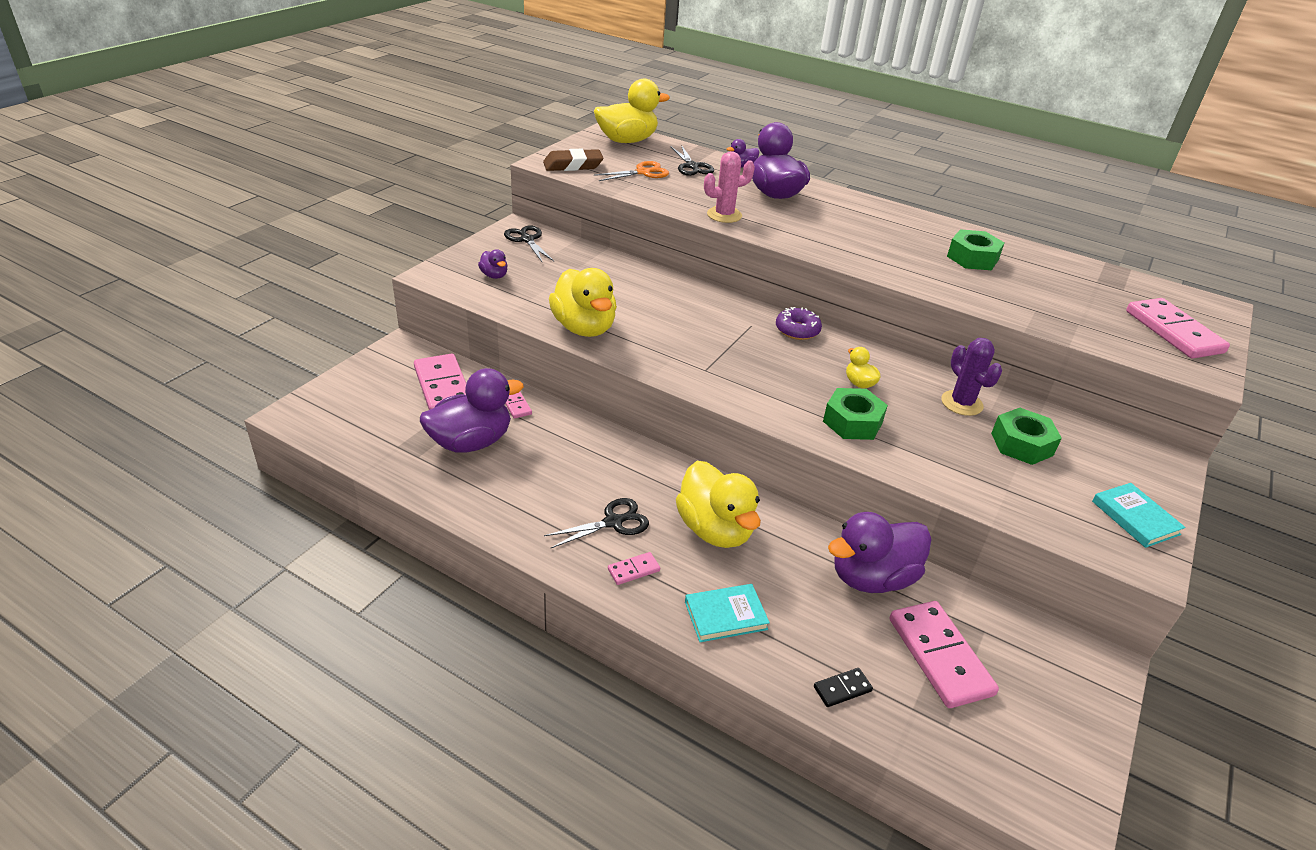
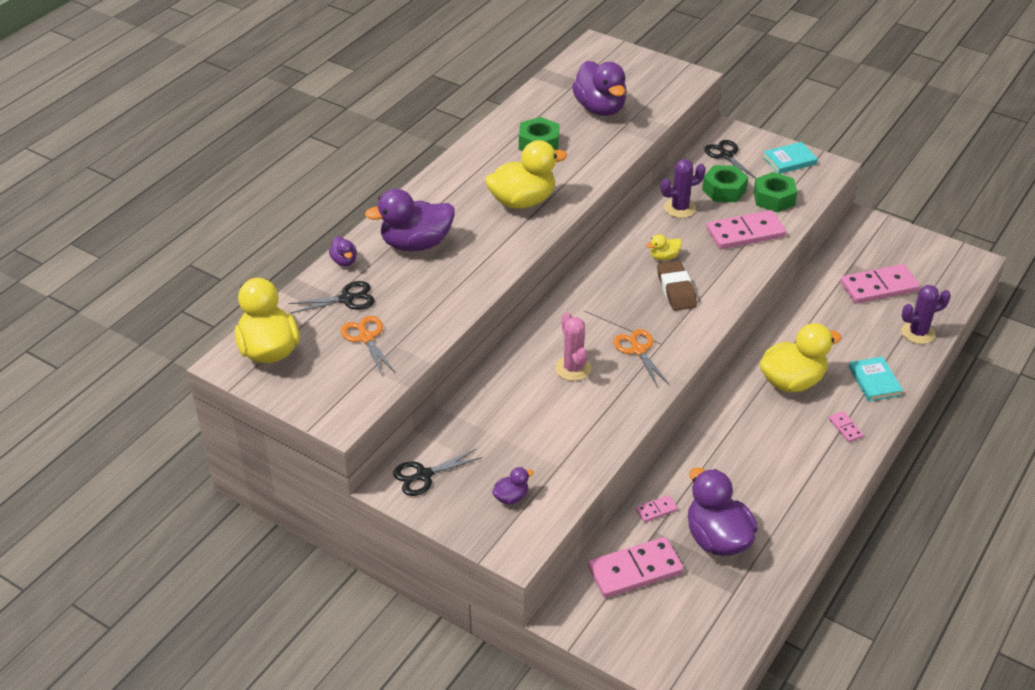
camera: 85 degrees left, 5 degrees up
brown eraser [543,149,604,171] -> brown eraser moved to [657,261,697,311]
black scissors [544,498,649,549] -> black scissors moved to [704,140,756,178]
yellow duck [549,268,617,337] -> yellow duck moved to [485,140,567,209]
pink cactus [704,151,755,223] -> pink cactus moved to [555,313,591,381]
purple donut [776,307,822,340] -> none
black domino [814,668,873,707] -> purple cactus [901,285,951,344]
green nut [823,388,888,440] -> green nut moved to [753,172,797,212]
purple duck [828,512,931,593] -> purple duck moved to [572,61,627,116]
pink domino [1126,298,1230,359] -> pink domino moved to [706,210,786,249]
none -> orange scissors [613,329,670,387]

